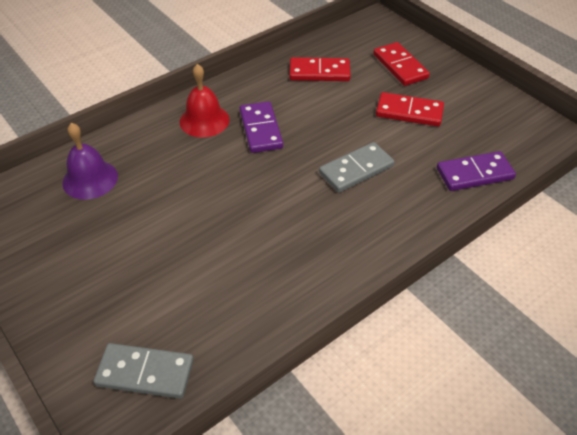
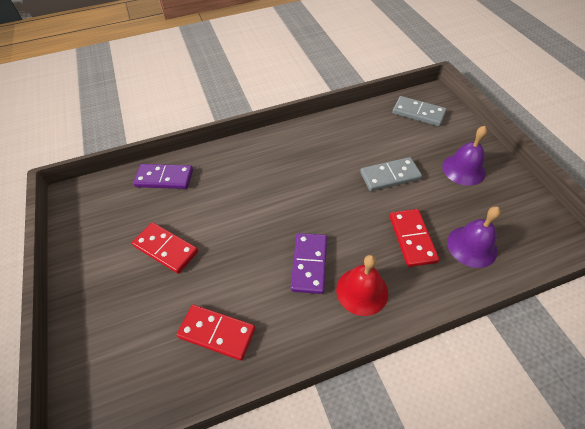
camera: 160 degrees left, 5 degrees up
grey domino [319,142,395,193] -> grey domino moved to [360,157,422,191]
red domino [373,42,430,86] -> red domino moved to [390,209,439,267]
none -> purple bell [442,126,487,186]

